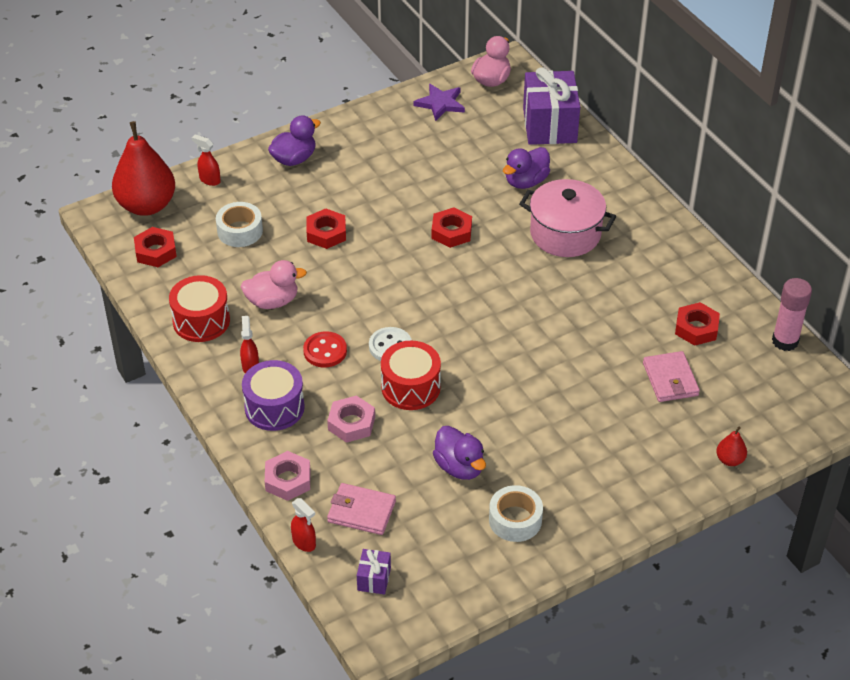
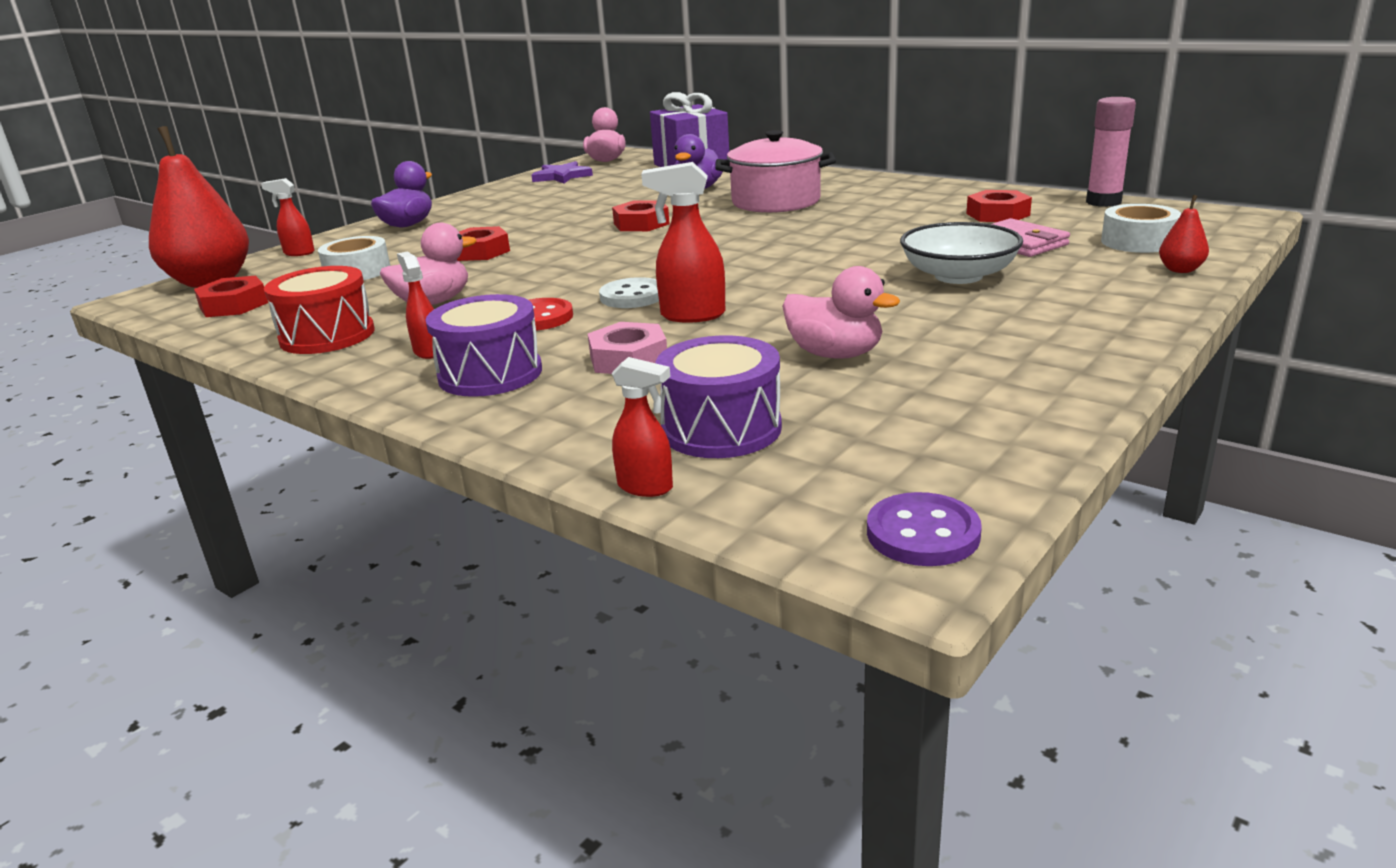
camera: 20 degrees left, 20 degrees down
pink nut [265,451,310,501] -> none
pink wallet [327,483,396,535] -> purple drum [656,335,782,458]
purple gift [357,549,391,595] -> none
red drum [381,340,441,410] -> red spray bottle [641,162,725,323]
purple duck [433,426,486,480] -> pink duck [782,266,900,359]
white tape [489,485,543,542] -> white tape moved to [1101,204,1181,253]
none -> purple button [867,492,982,566]
none -> white bowl [900,222,1023,284]

